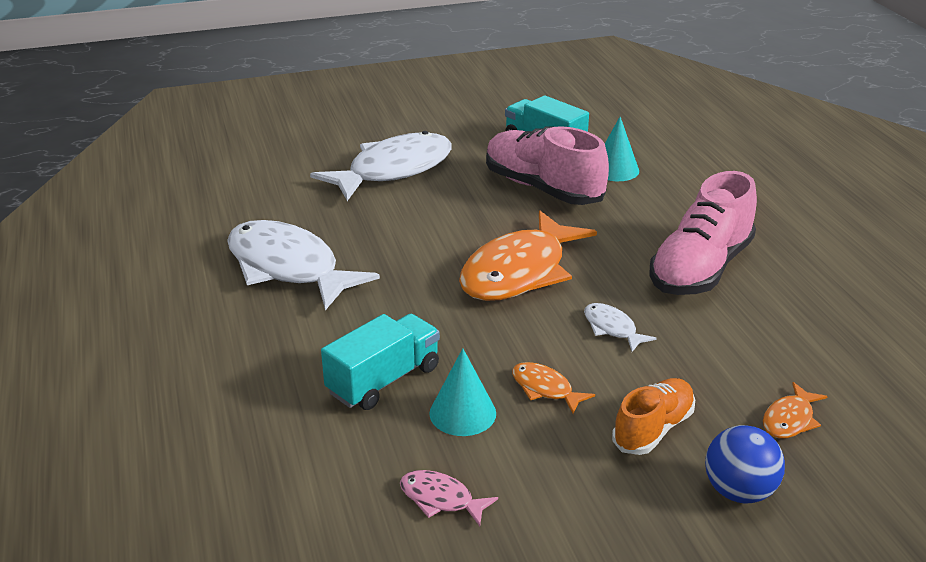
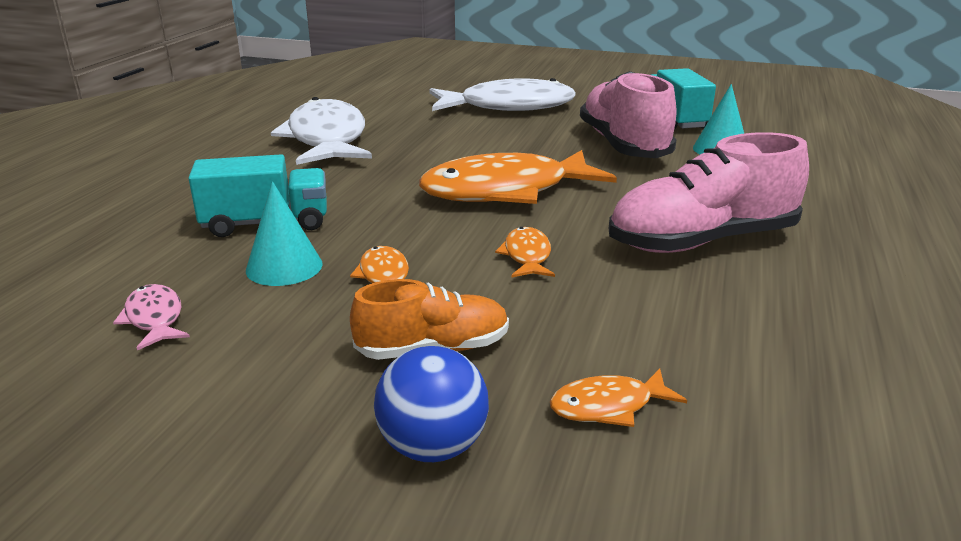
camera: 35 degrees right, 5 degrees down
white fish [584,303,657,352] -> orange fish [495,227,555,277]

